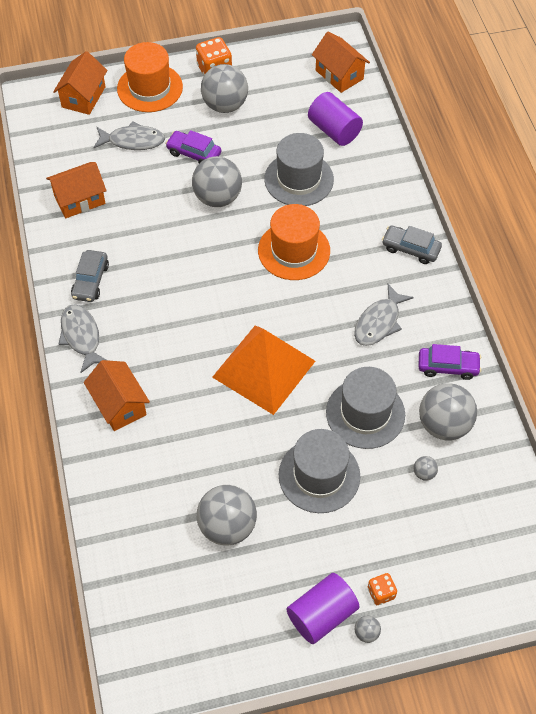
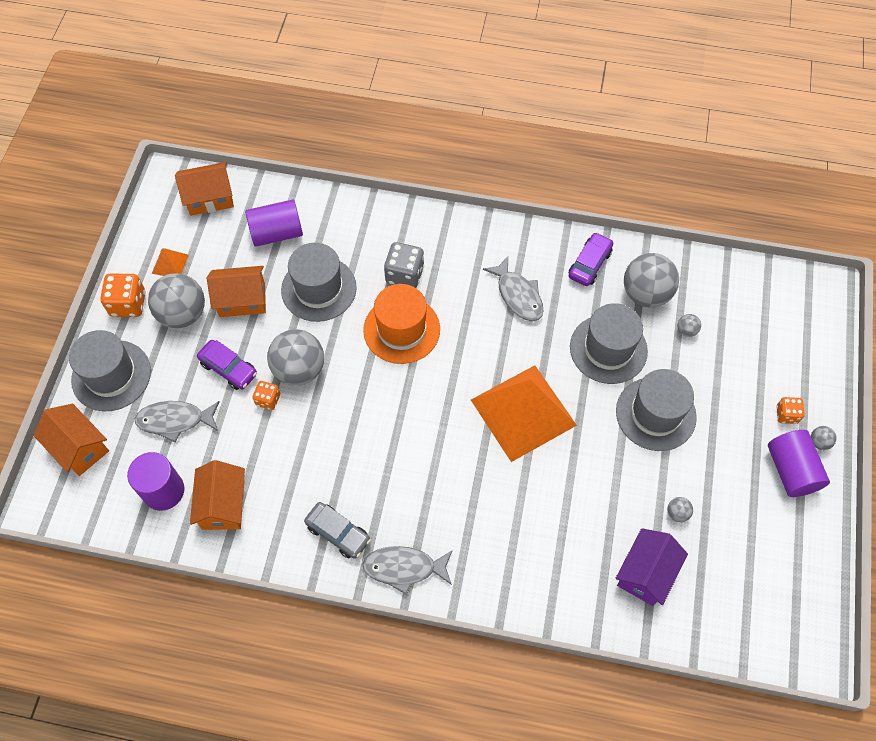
camera: 65 degrees left, 5 degrees up
orange house [84,360,150,431] -> orange house moved to [207,266,266,317]
grey fish [93,121,165,150] -> grey fish turned 120 degrees counterclockwise [134,401,220,442]
orange hat [117,42,183,112] -> grey hat [69,330,151,411]
purple car [165,130,221,163] -> purple car turned 105 degrees counterclockwise [197,340,257,390]
grey ball [197,485,257,545] -> grey ball [667,497,693,522], size x0.42
grey car [382,226,442,264] -> none
none -> purple cylinder [127,452,184,511]
none -> orange pyramid [152,248,189,276]
none -> orange dice [253,381,280,410]
none -> grey dice [384,242,424,288]
none -> purple house [616,528,688,606]

